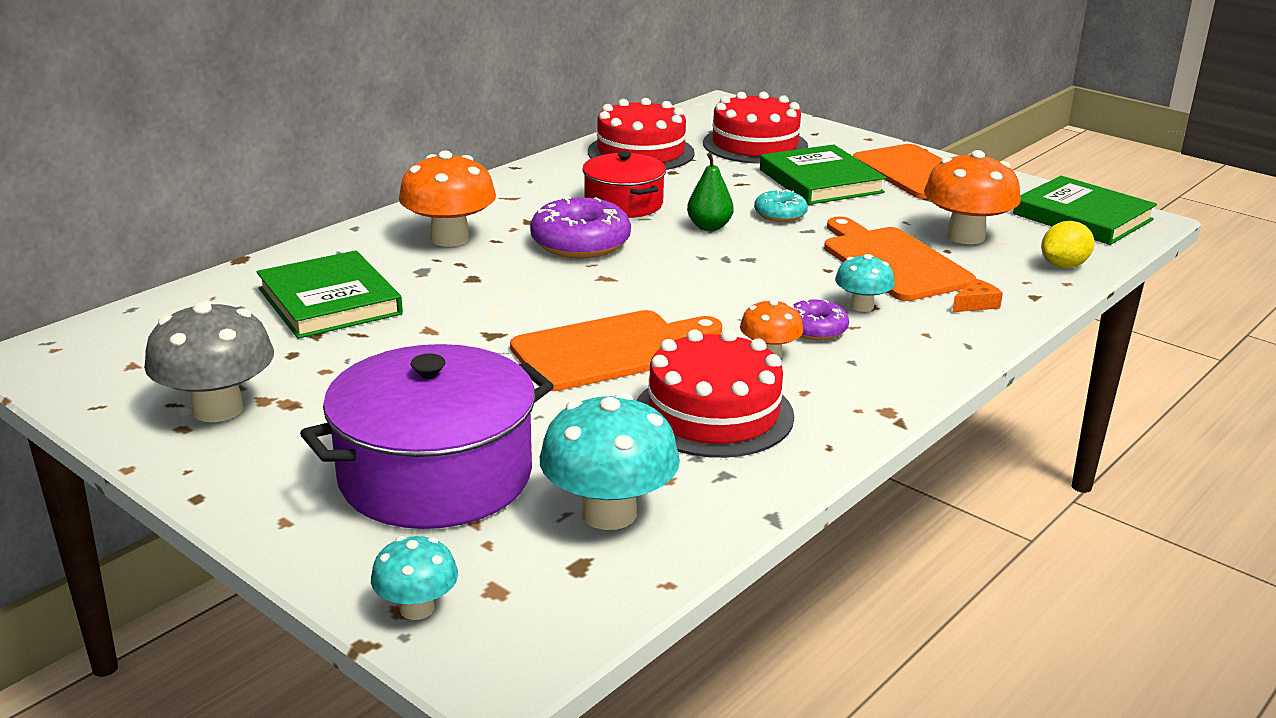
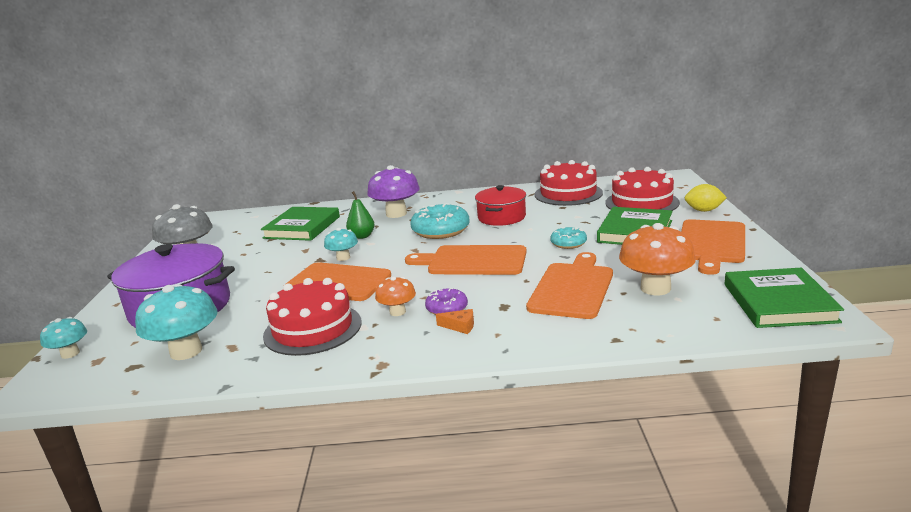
camera: 50 degrees right, 5 degrees down
orange mushroom [399,150,496,247] -> purple mushroom [367,165,420,218]
purple donut [530,197,631,258] -> turquoise donut [410,203,470,239]
green pear [687,152,734,231] -> green pear moved to [346,191,375,239]
turquoise mushroom [835,254,895,312] -> turquoise mushroom moved to [324,228,358,261]
orange cheese [952,279,1003,312] -> orange cheese moved to [436,309,474,334]
yellow lemon [1041,221,1094,268] -> yellow lemon moved to [685,184,727,212]
none -> orange cutting board [405,245,527,275]

